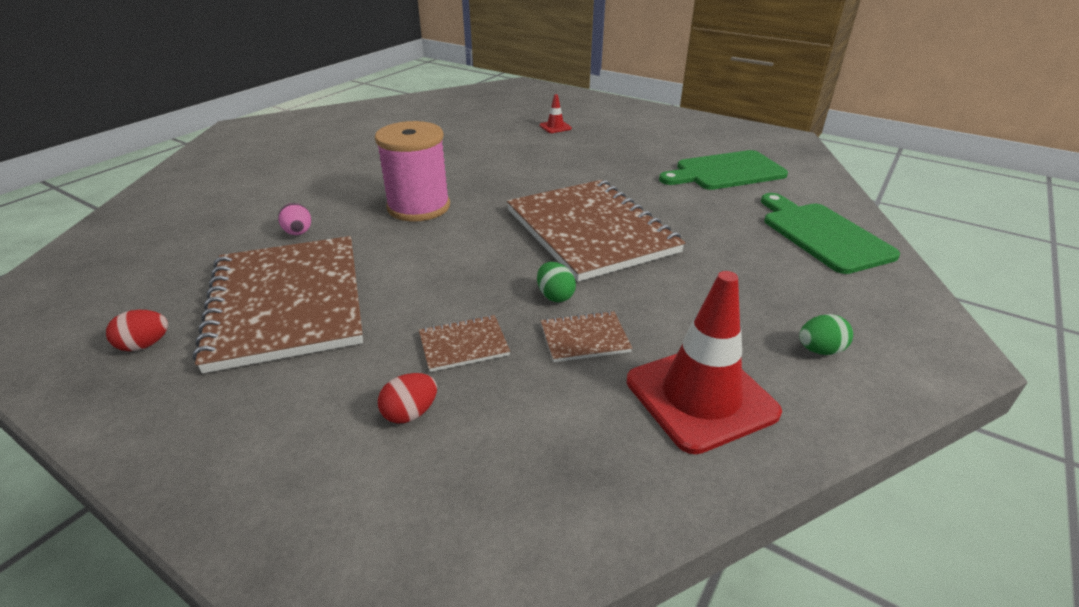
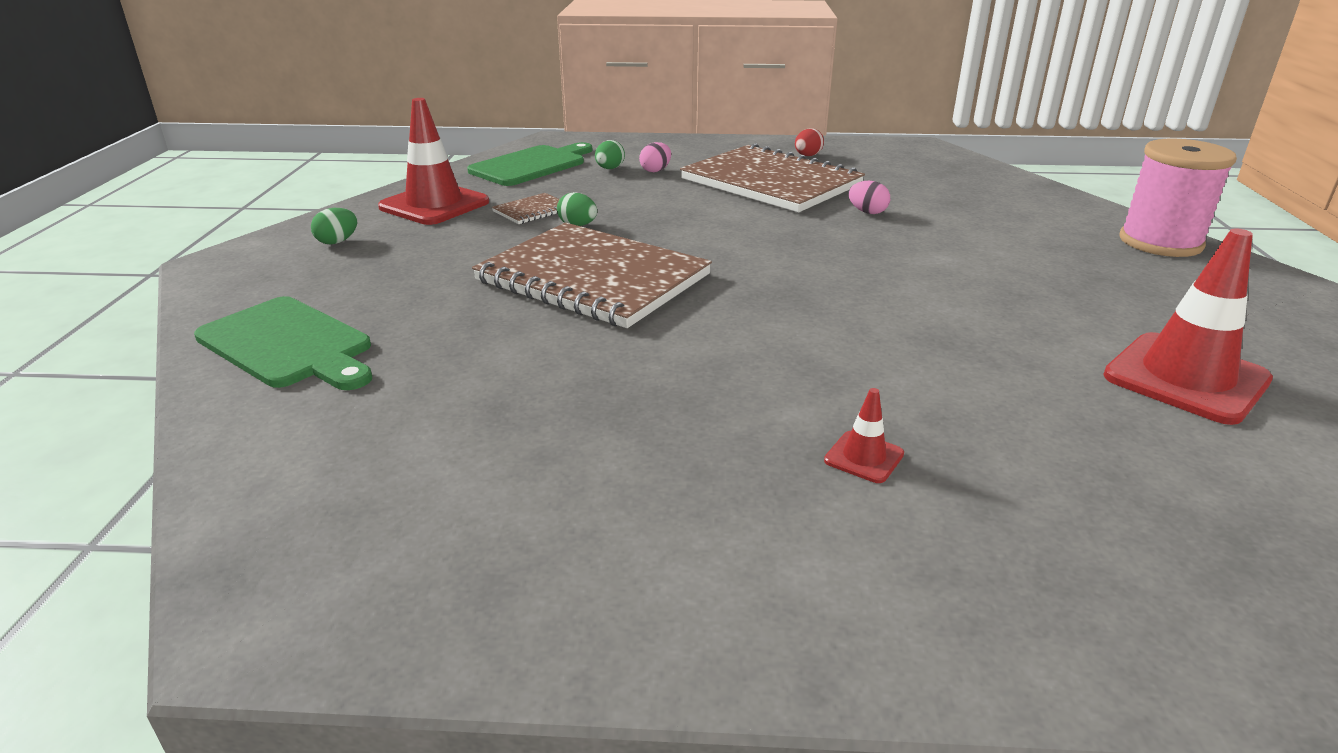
camera: 150 degrees right, 5 degrees down
pink spool [375,121,450,222] -> pink spool moved to [1119,139,1237,257]
red egg [378,373,437,423] -> green egg [595,140,625,169]
brown notebook [419,315,510,372] -> none
green cutting board [659,150,788,190] -> green cutting board moved to [467,142,592,186]
none -> pink egg [639,142,671,172]
none -> red traffic cone [1103,228,1273,425]

